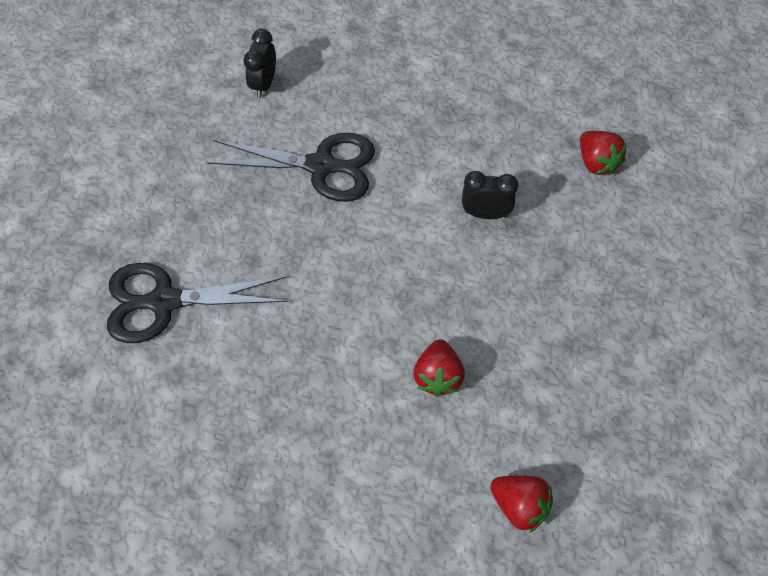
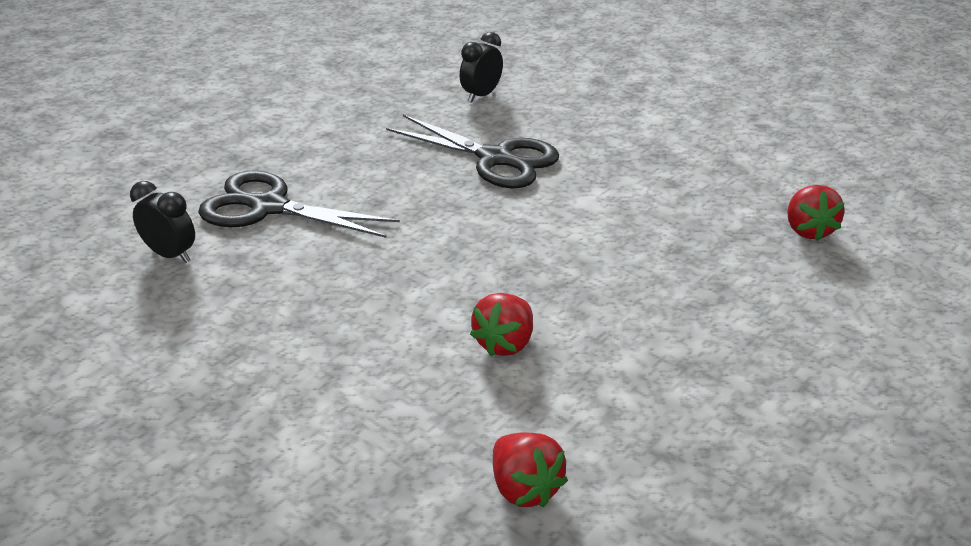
camera: 25 degrees right, 25 degrees down
black clock [462,171,518,219] -> black clock moved to [130,181,195,263]

